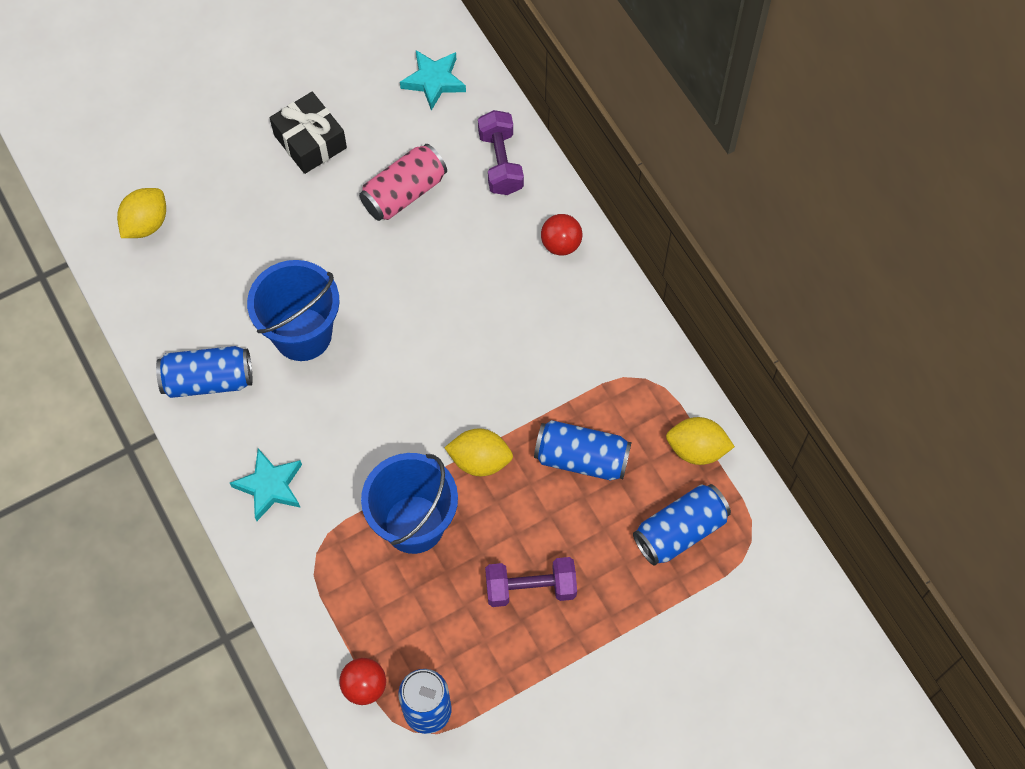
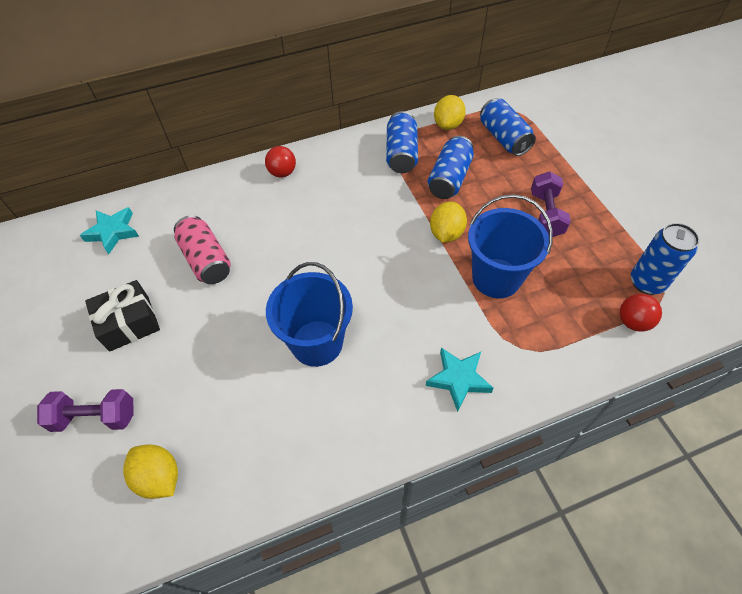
camera: 80 degrees left, 10 degrees down
blue can [156,346,253,398] -> blue can moved to [386,111,418,173]
purple dumbbell [478,110,524,195] -> purple dumbbell moved to [37,389,134,432]

